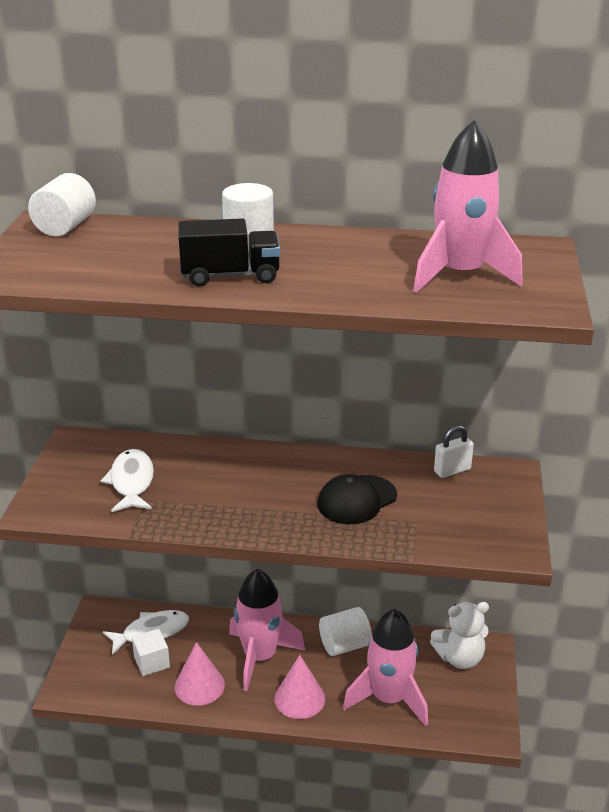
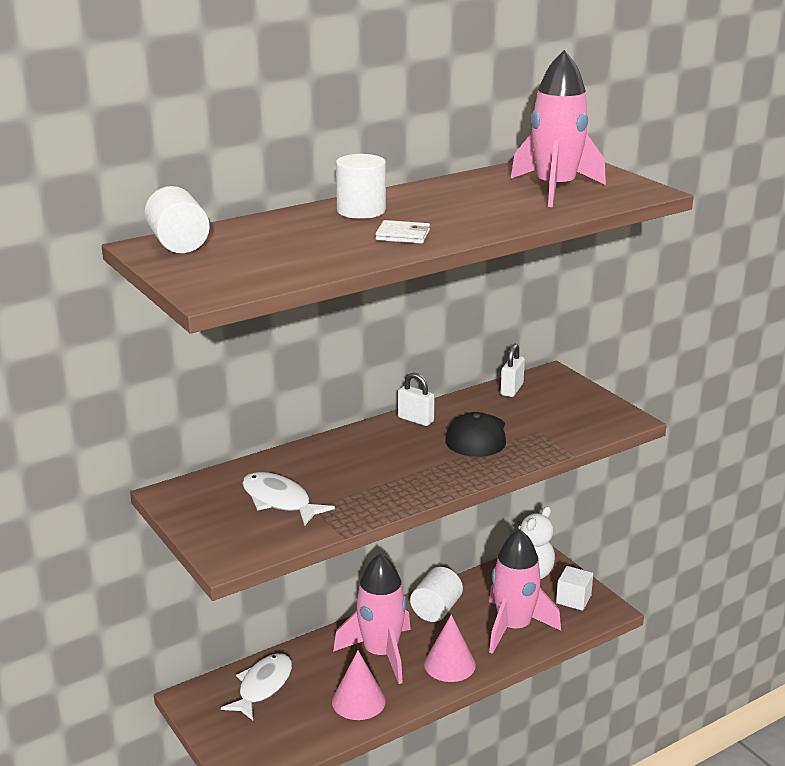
camera: 40 degrees left, 5 degrees down
white cube [132,628,170,676] -> white cube moved to [556,566,593,611]
black truck [178,218,280,286] -> white wallet [376,220,430,244]
none -> white padlock [398,373,435,426]

